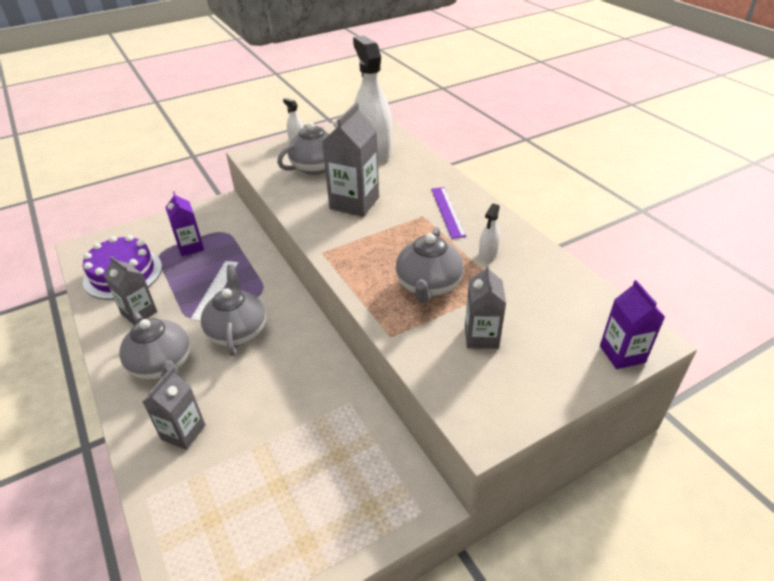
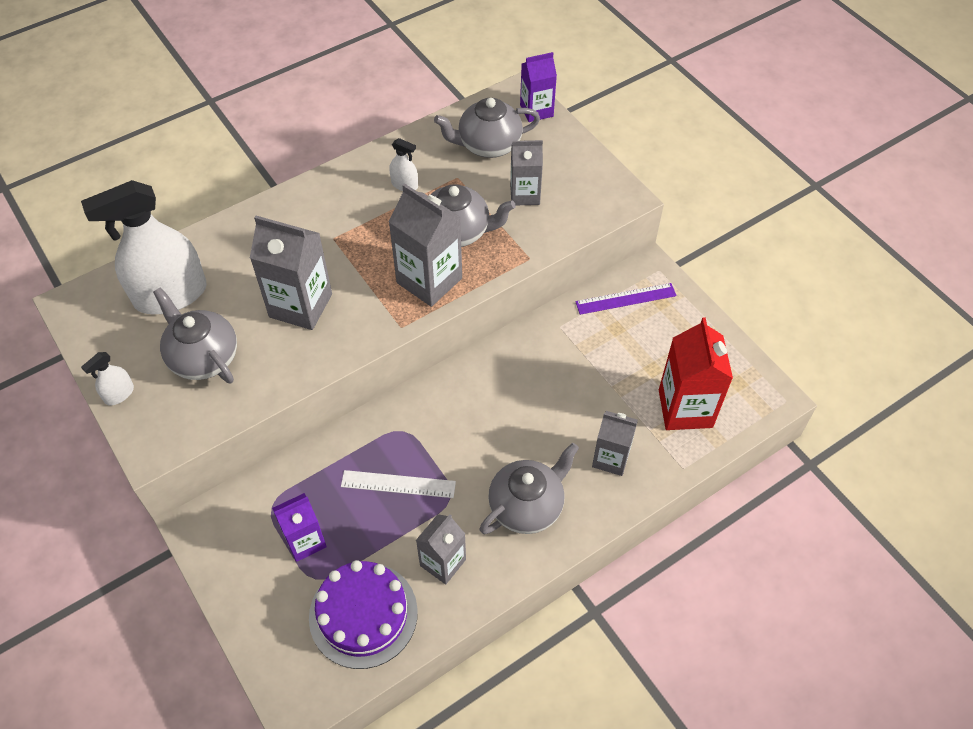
camera: 95 degrees left, 15 degrees up
grey teapot [201,264,266,356] -> grey teapot moved to [434,98,540,158]
purple ruler [431,187,466,239] -> purple ruler moved to [575,283,677,315]
none -> grey carton [388,183,462,307]
none -> red carton [659,317,733,430]

